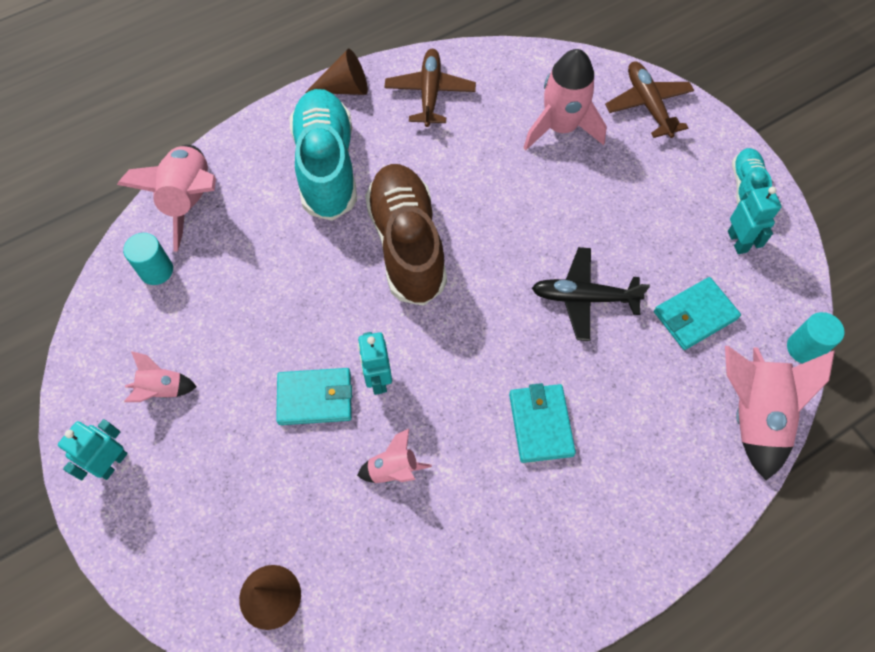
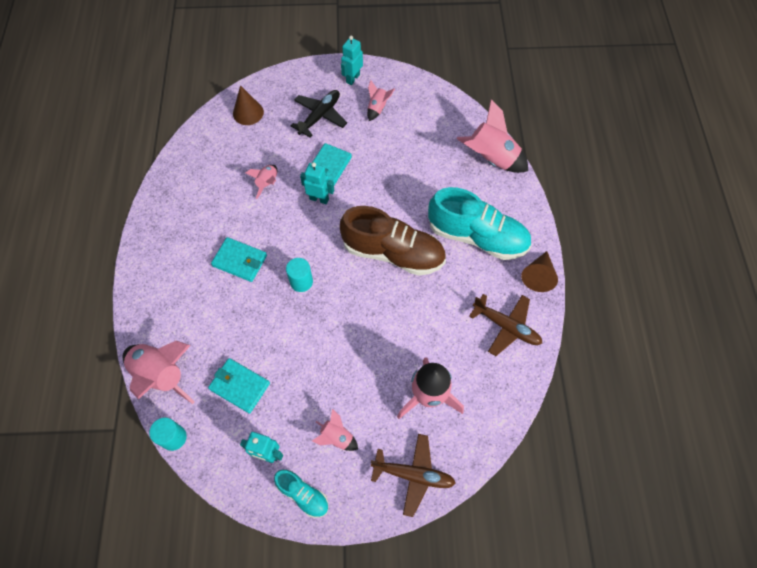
camera: 120 degrees right, 0 degrees up
turquoise robot [58,419,128,480] -> turquoise robot turned 120 degrees counterclockwise [341,36,363,85]
turquoise cylinder [123,233,173,285] -> turquoise cylinder moved to [286,258,313,292]
black plane [532,247,650,341] -> black plane moved to [291,90,347,137]
turquoise wallet [654,277,741,350] -> turquoise wallet turned 60 degrees counterclockwise [208,358,270,414]
none -> pink rocket [312,409,358,451]

